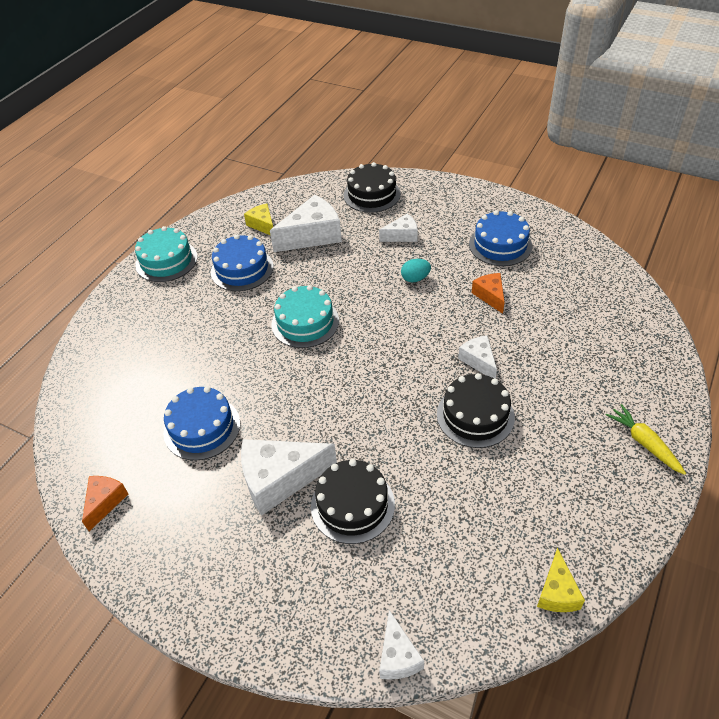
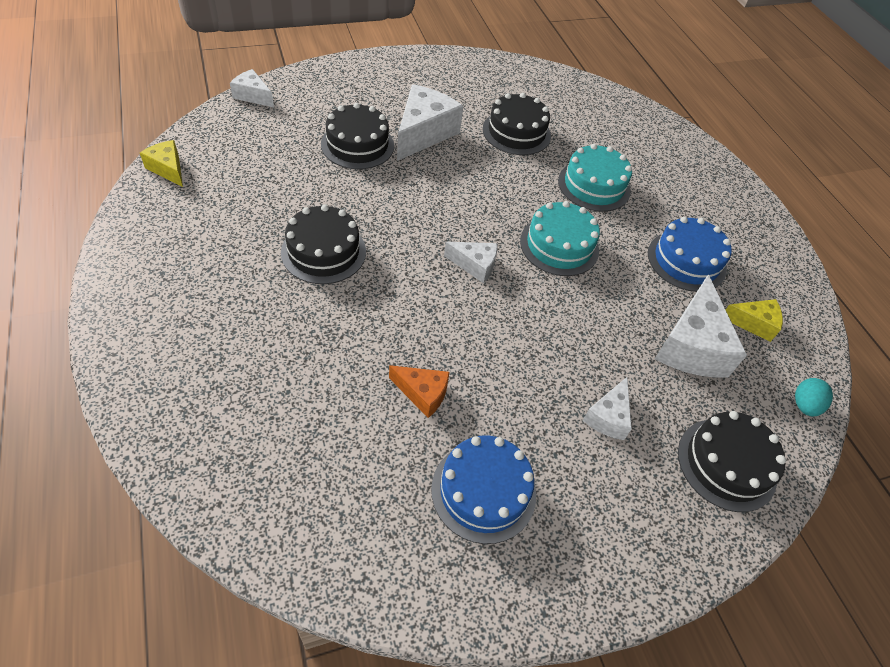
camera: 125 degrees right, 5 degrees up
orange cheese [82,476,128,531] -> none
turquoise cake [135,226,197,282] -> turquoise cake moved to [558,144,632,212]
blue cake [164,386,240,461] -> black cake [483,93,551,155]
turquoise egg [401,259,431,282] -> turquoise egg moved to [795,378,833,416]
white cheese [458,335,497,378] -> white cheese moved to [444,242,497,283]
yellow carrot [606,404,686,475] -> none

